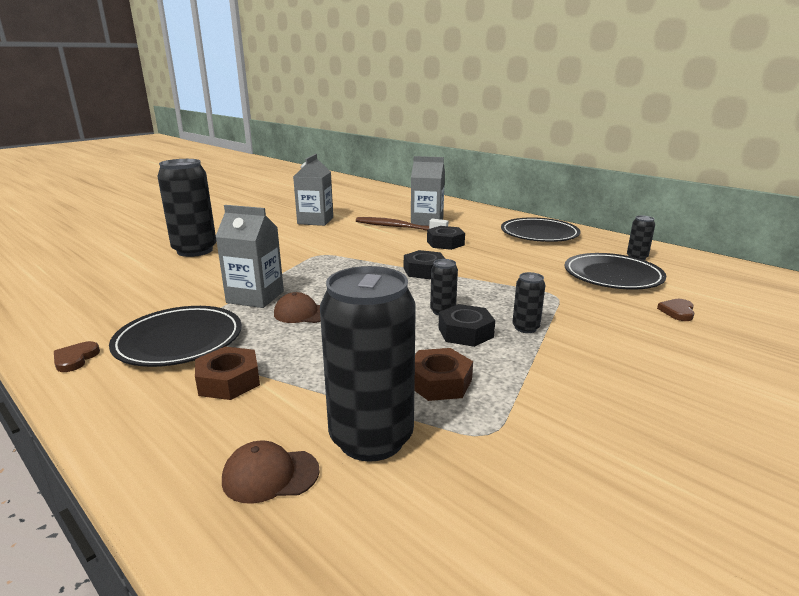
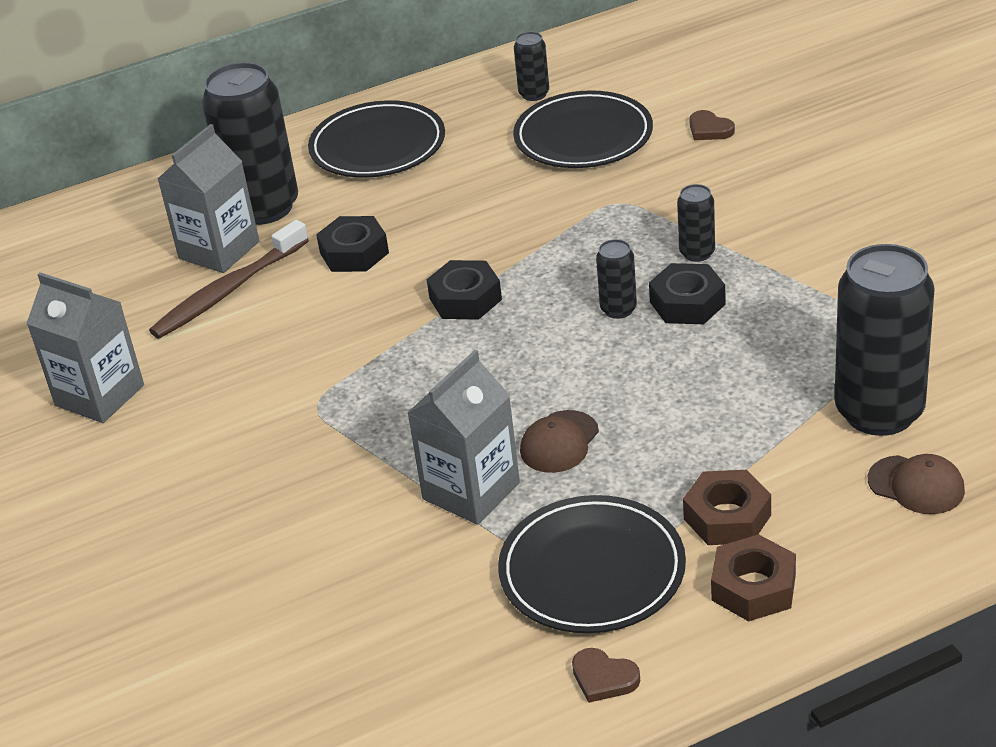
camera: 65 degrees left, 15 degrees up
black can [157,159,217,257] -> black can moved to [202,62,298,225]
brown cap [222,440,320,504] -> brown cap turned 75 degrees counterclockwise [868,454,965,514]
brown nut [414,348,473,401] -> brown nut moved to [711,534,796,621]

